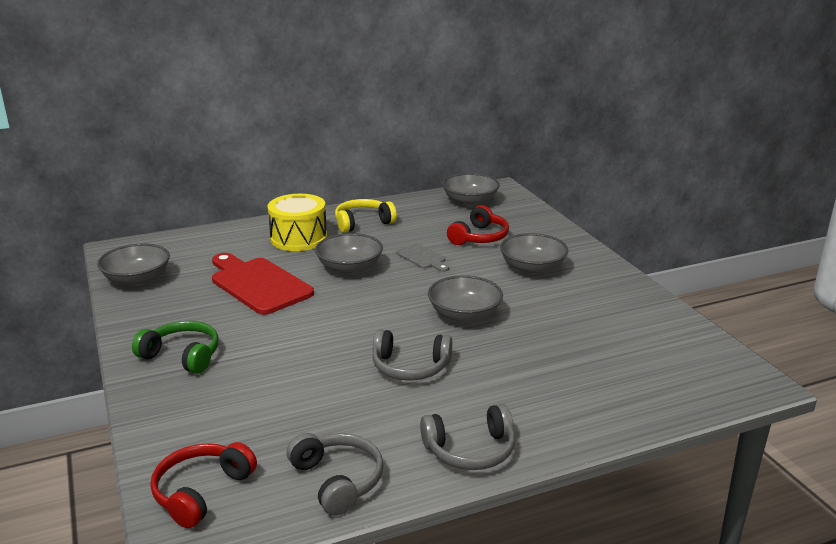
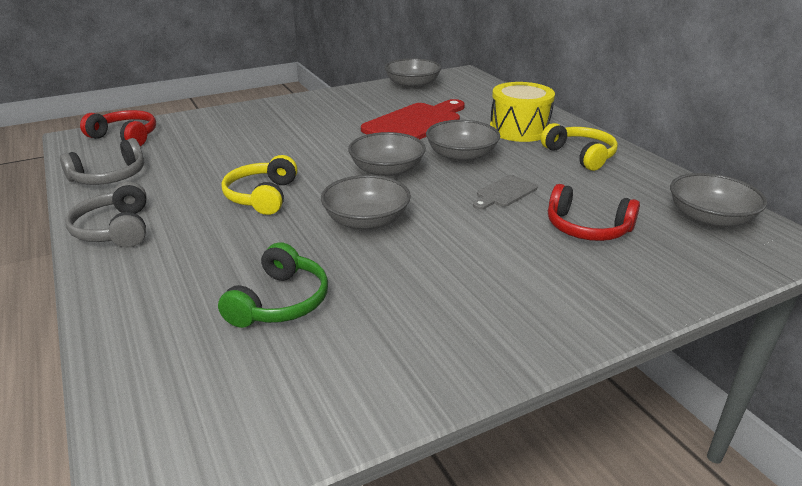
camera: 85 degrees right, 5 degrees up
green headphones [132,321,219,374] -> green headphones moved to [218,242,328,328]
grey headphones [372,329,452,380] -> yellow headphones [221,155,298,215]
grey bowl [500,233,568,275] -> grey bowl moved to [348,132,426,178]

